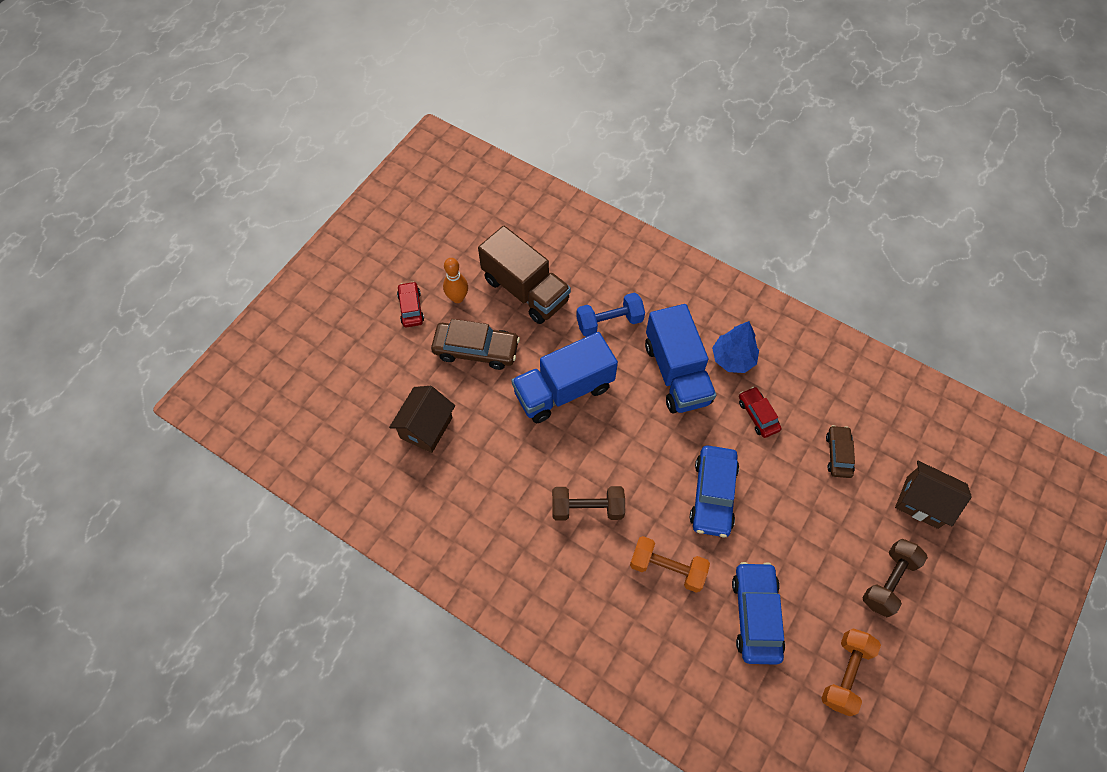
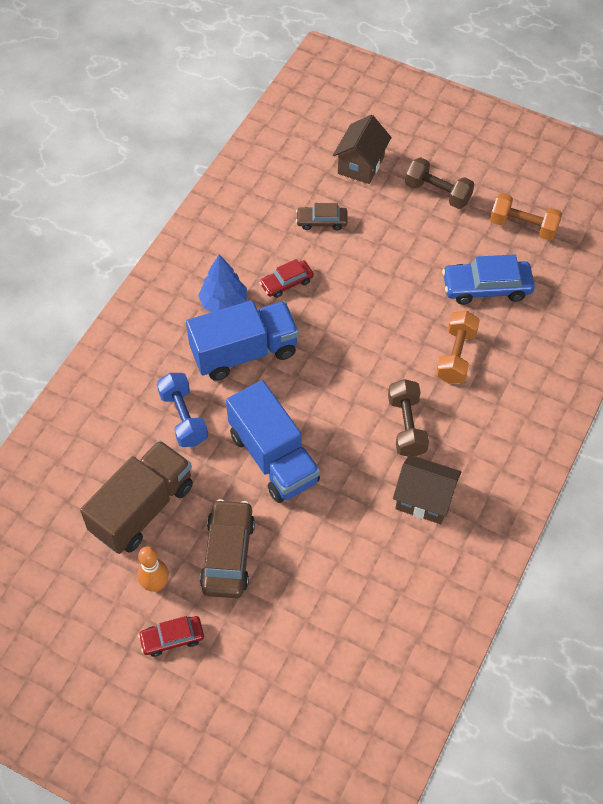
camera: 95 degrees left, 5 degrees down
brown house [389,386,455,453] -> brown house moved to [393,455,461,524]
blue car [690,445,739,537] -> none

